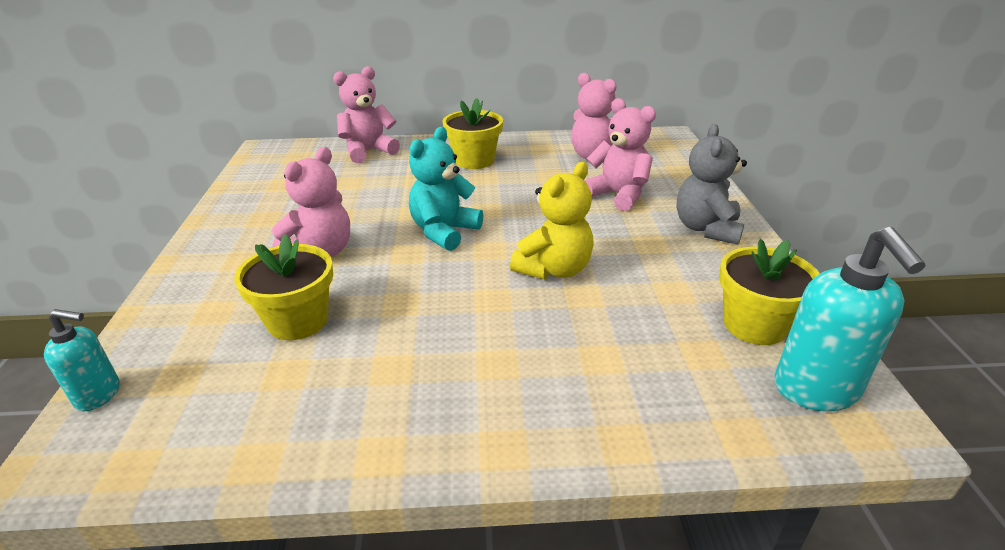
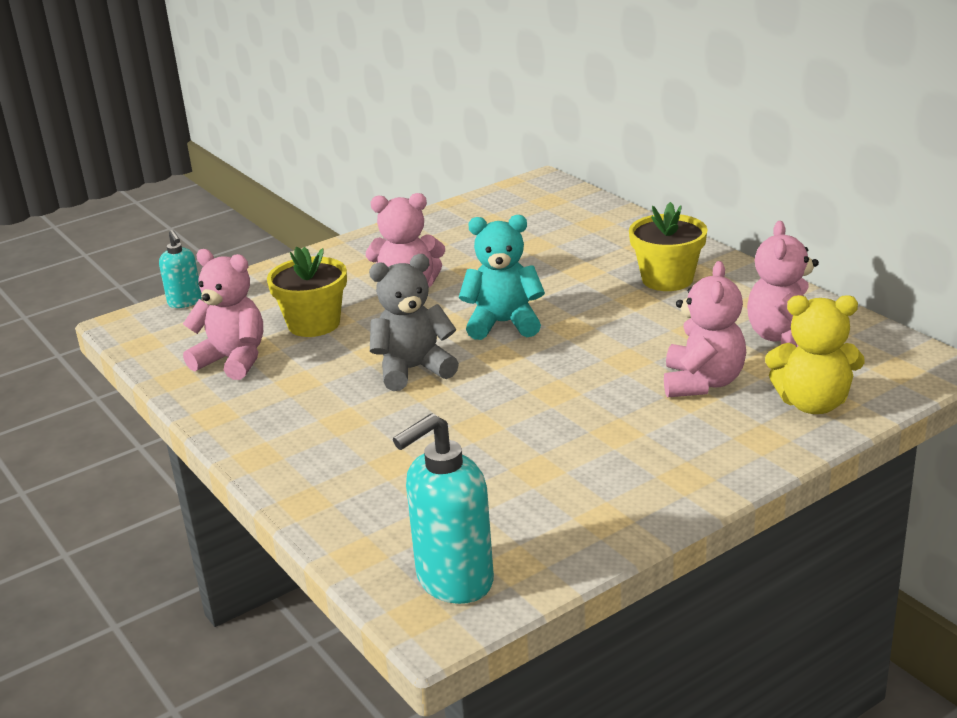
camera: 60 degrees right, 5 degrees down
pink teddy bear [333,66,400,163] -> pink teddy bear moved to [183,249,263,380]
yellow teddy bear [510,162,594,279] -> yellow teddy bear moved to [765,295,865,414]
grey teddy bear [677,124,747,245] -> grey teddy bear moved to [369,254,459,391]
yellow flower pot [719,239,820,345] -> none

